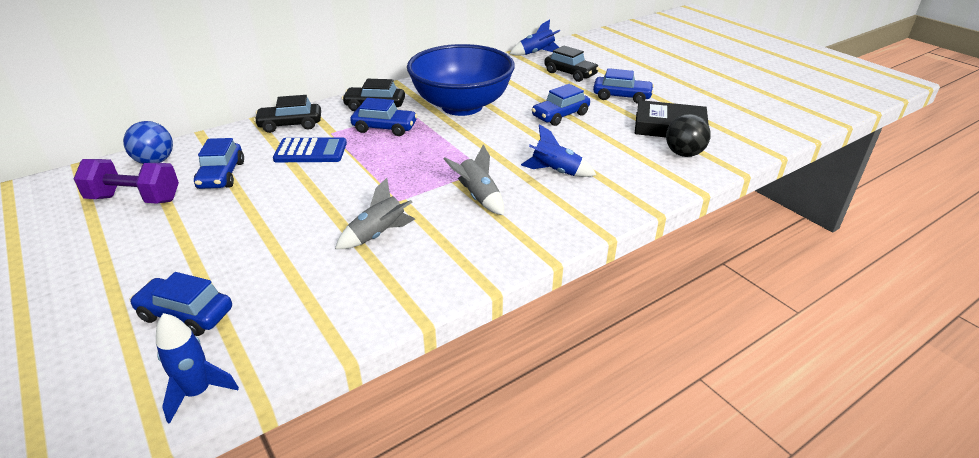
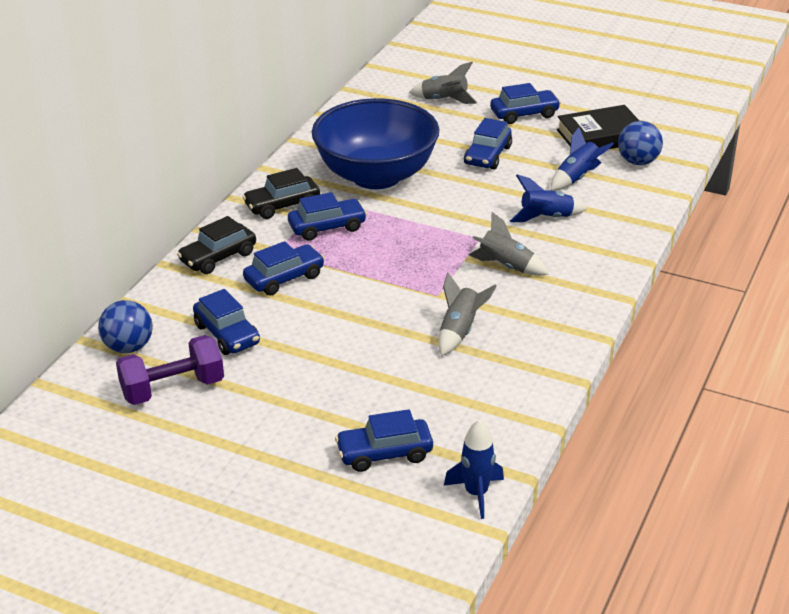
camera: 30 degrees left, 0 degrees up
blue calculator [273,137,347,162] -> blue car [243,241,325,296]
blue rocket [510,20,560,56] -> blue rocket moved to [551,127,614,191]
black car [544,46,599,82] -> grey rocket [409,62,477,104]
black ball [666,114,711,157] -> blue ball [618,121,663,165]

